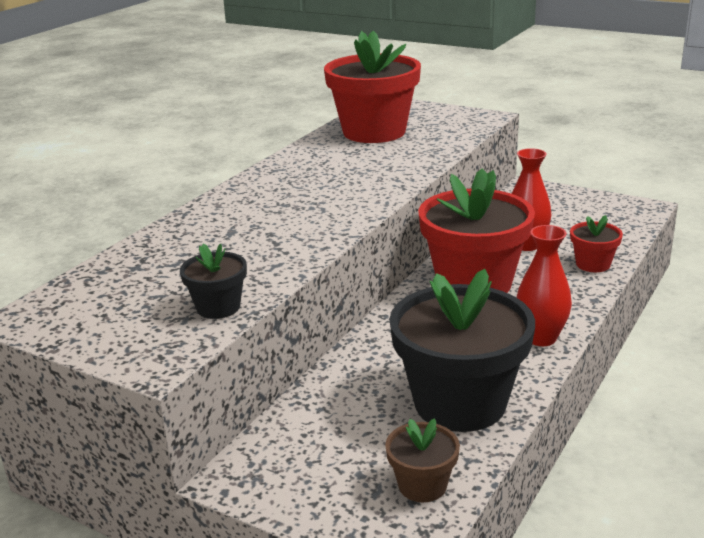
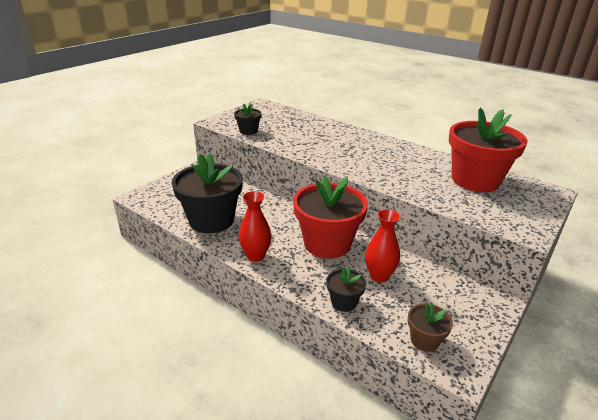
camera: 95 degrees right, 5 degrees up
brown flower pot [385,418,460,502] -> brown flower pot moved to [408,302,453,352]
red flower pot [570,215,623,272] -> black flower pot [326,267,366,312]

